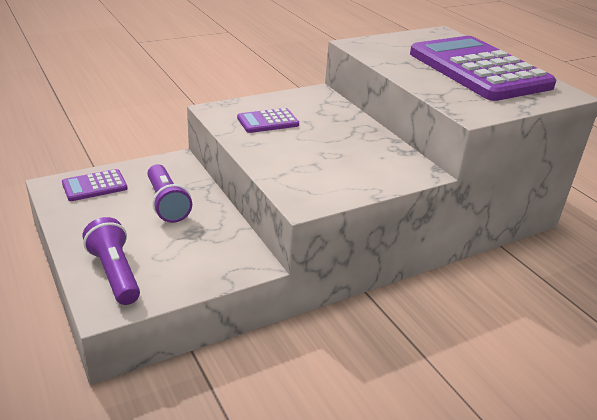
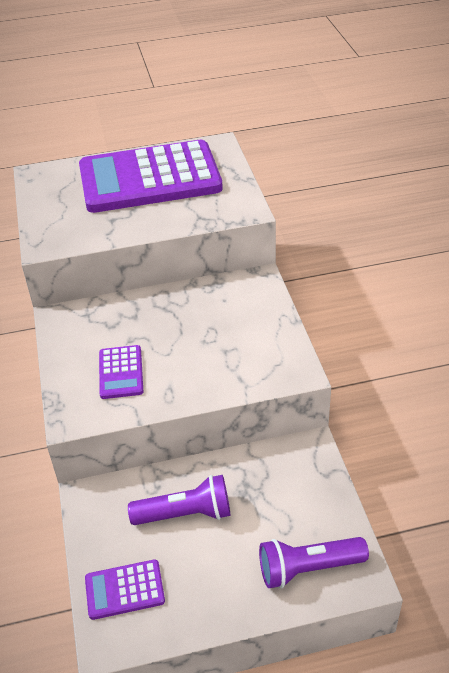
camera: 70 degrees left, 10 degrees up
purple calculator [62,169,128,201] -> purple calculator turned 90 degrees clockwise [85,559,165,620]

